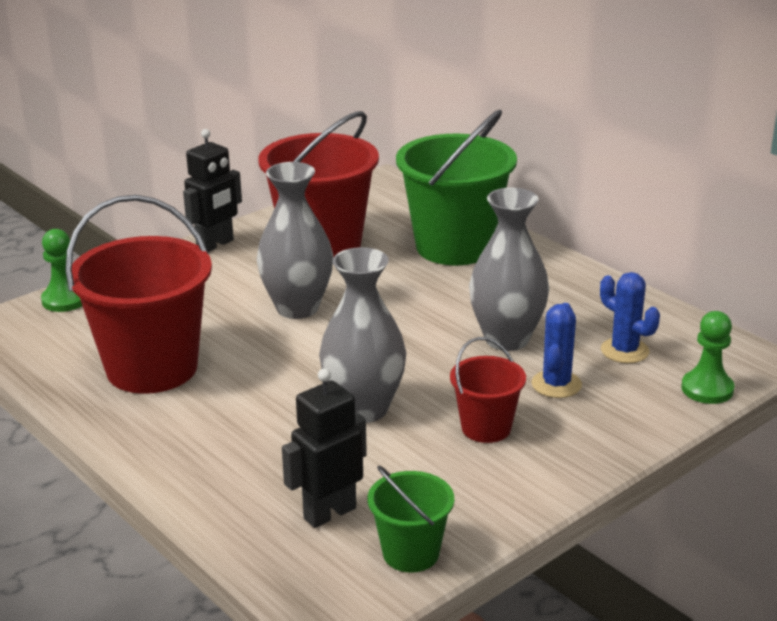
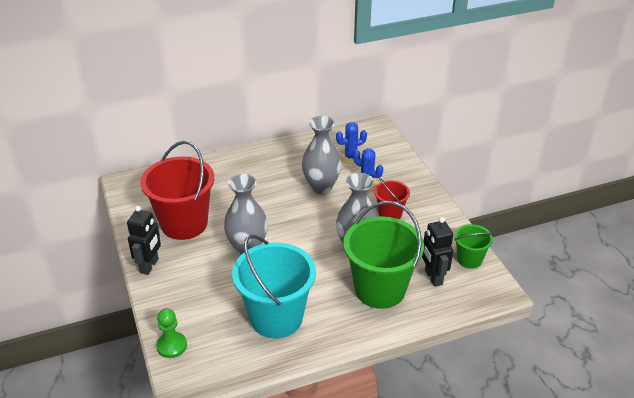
camera: 70 degrees left, 10 degrees up
red bucket [65,195,212,394] -> turquoise bucket [232,235,316,338]
black robot [183,129,242,252] -> black robot turned 45 degrees clockwise [127,206,161,275]
green bucket [396,110,517,265] -> green bucket moved to [343,201,424,309]
green pawn [681,311,735,404] -> none

